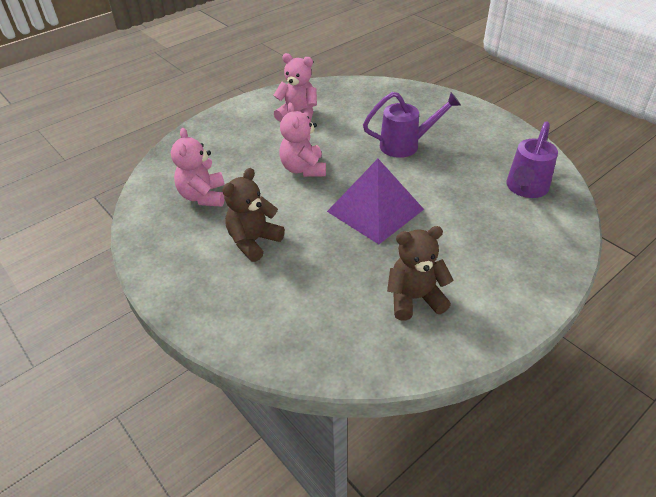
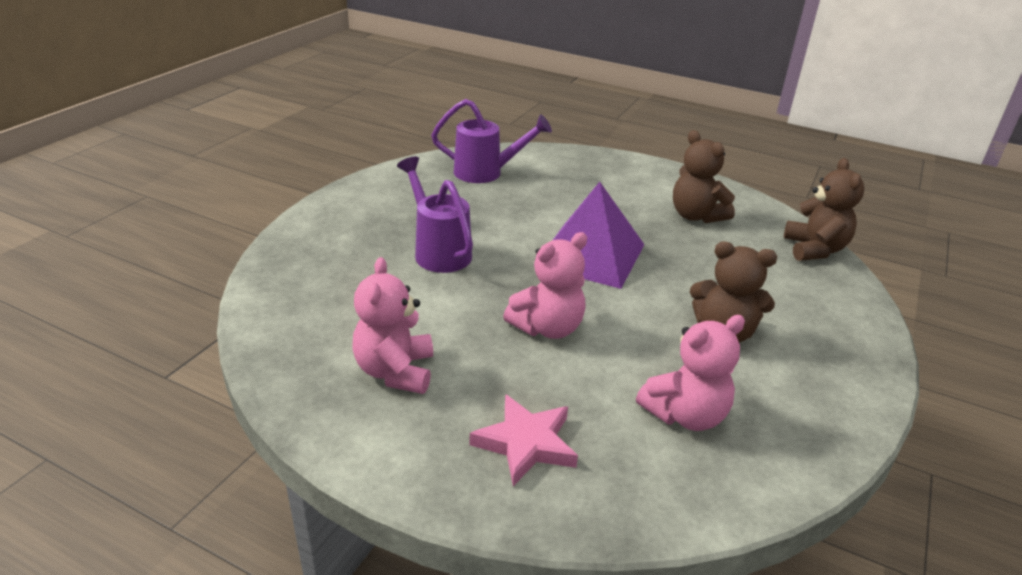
camera: 115 degrees left, 10 degrees down
none -> pink star [470,394,578,486]
none -> brown teddy bear [784,158,864,261]

